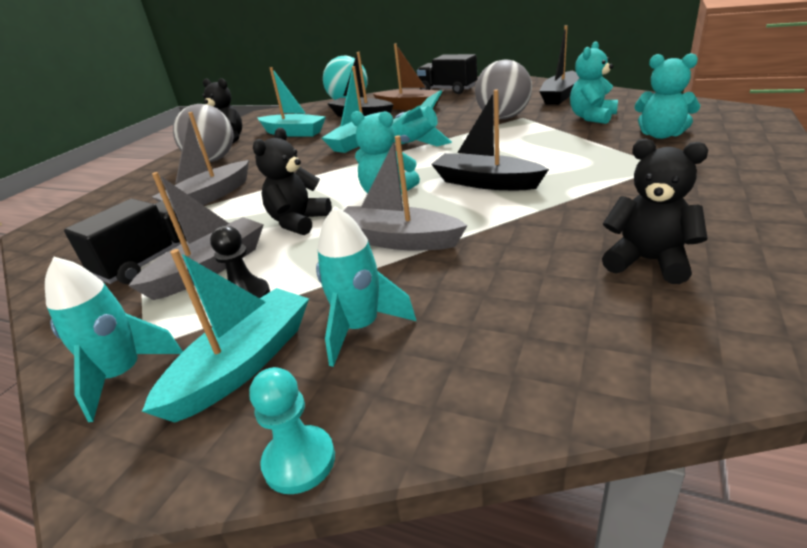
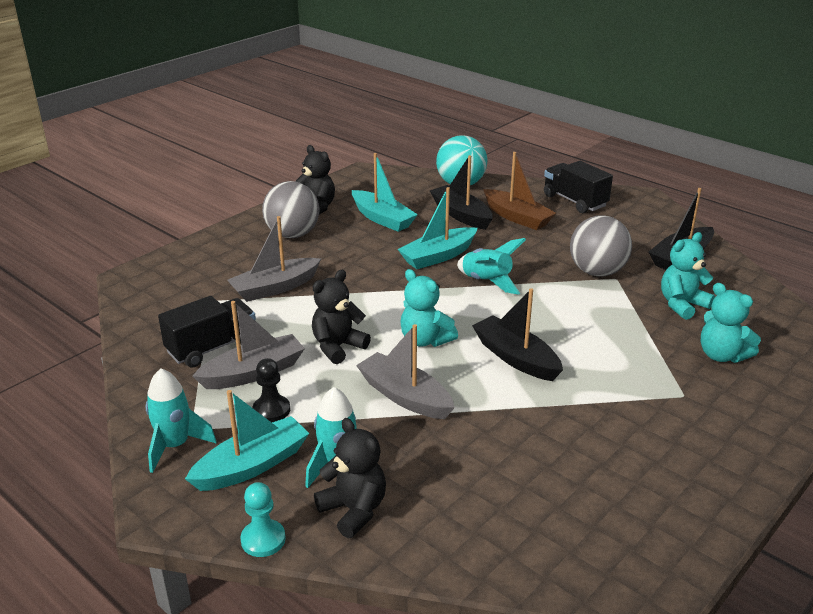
camera: 15 degrees right, 0 degrees up
black teddy bear [602,138,708,284] -> black teddy bear moved to [314,418,386,538]

